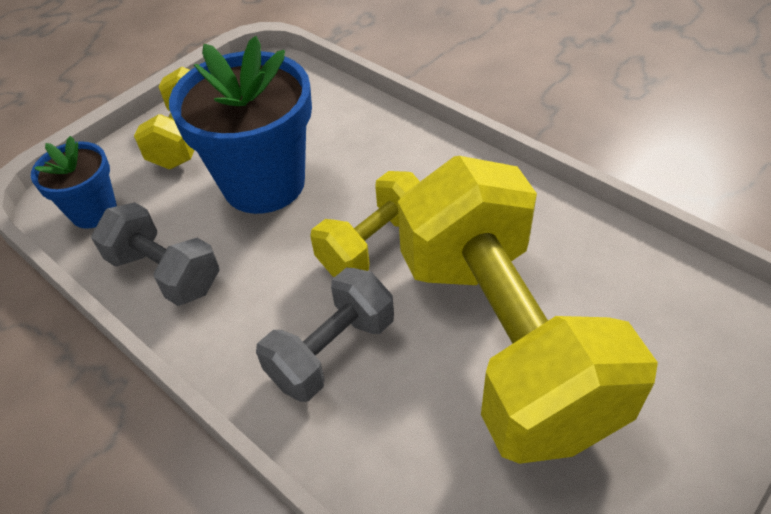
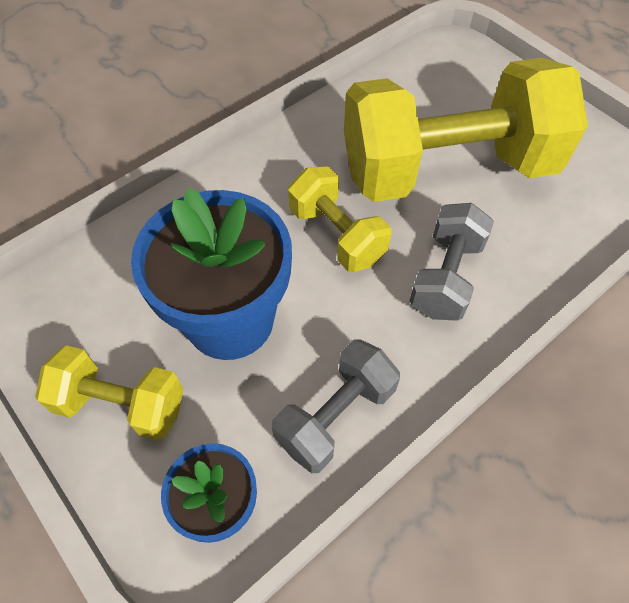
camera: 85 degrees left, 10 degrees up
grey dumbbell [256,268,394,402] -> grey dumbbell turned 60 degrees clockwise [410,203,494,321]

